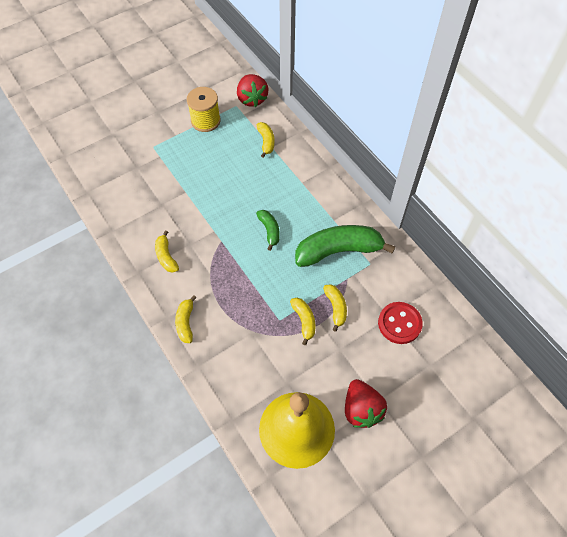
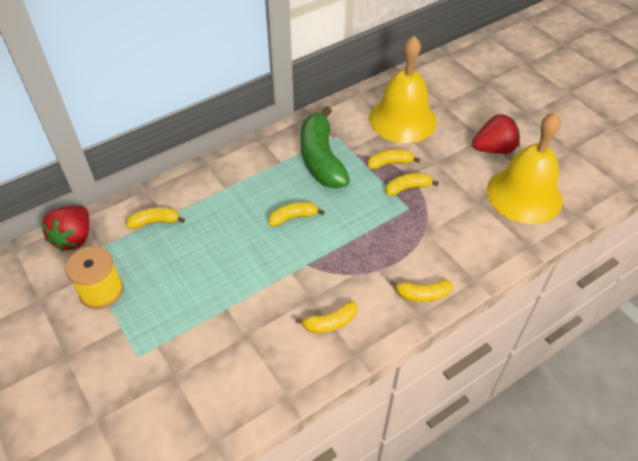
camera: 90 degrees left, 10 degrees down
red strawberry [237,74,269,107] -> red strawberry turned 120 degrees clockwise [41,206,89,252]
green banana [256,210,280,251] -> yellow banana [268,202,325,226]
red button [378,302,423,344] -> yellow bell [369,36,437,143]

